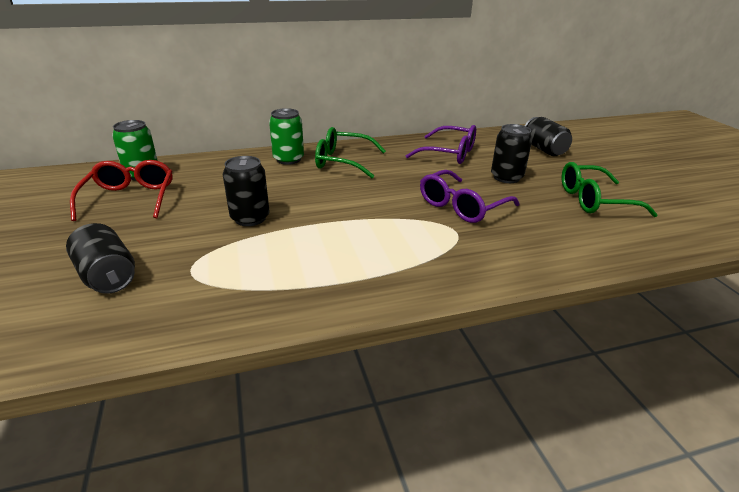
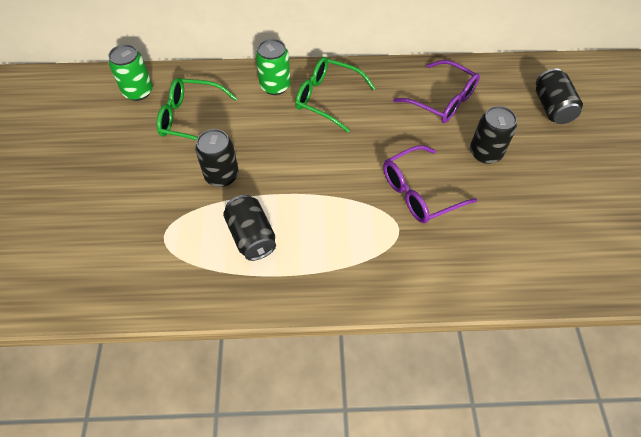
camera: 15 degrees right, 25 degrees up
black can [66,223,135,294] -> black can moved to [223,195,276,261]
red glasses [70,160,172,221] -> none
green glasses [562,162,658,217] -> green glasses moved to [156,78,237,140]

